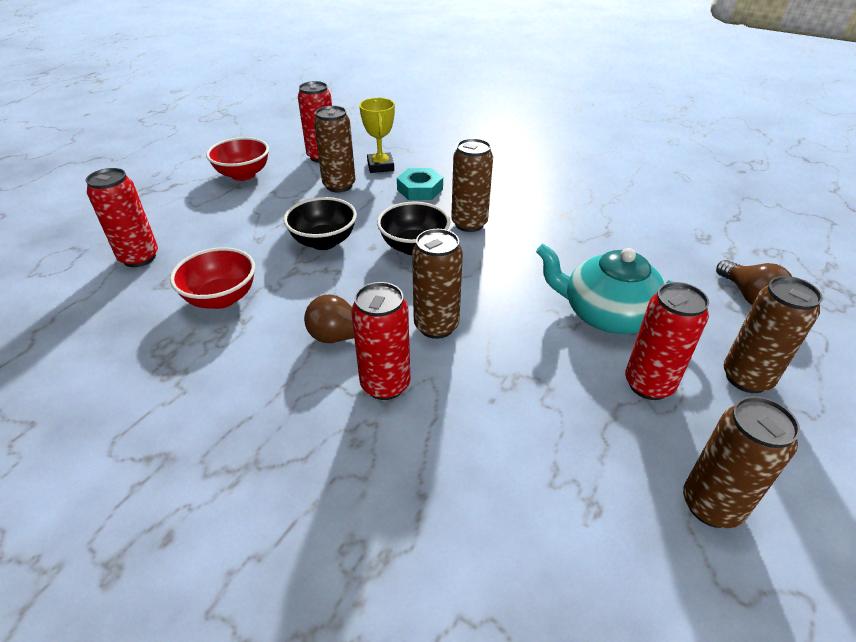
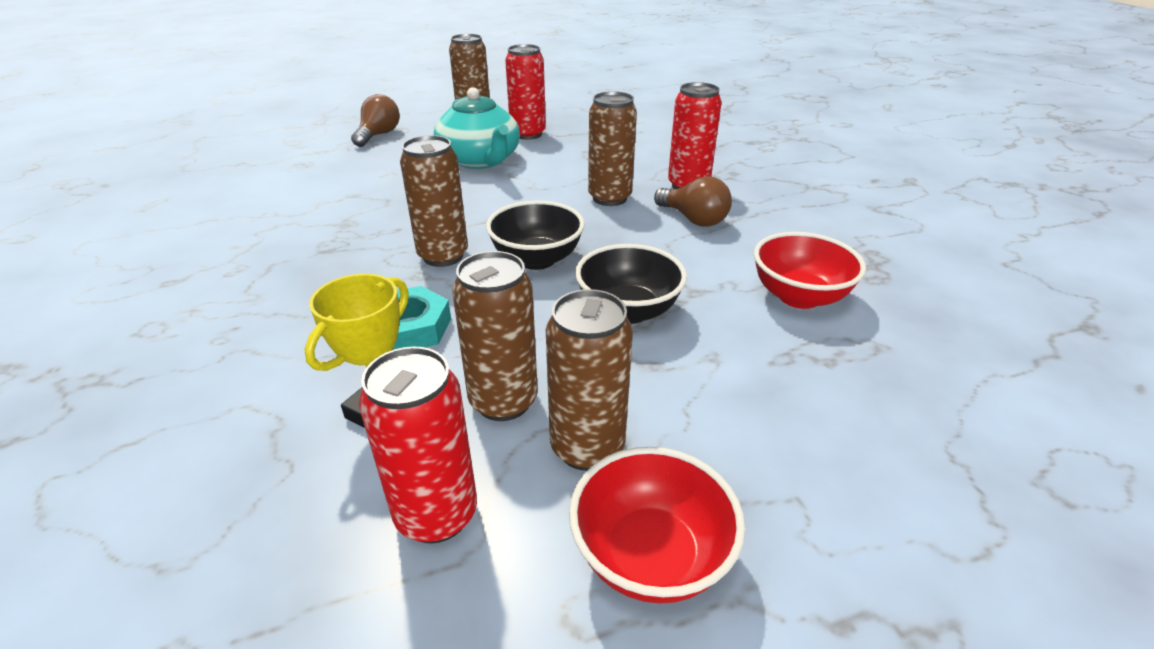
camera: 140 degrees left, 5 degrees down
red can [86,168,158,267] -> none
brown can [683,396,800,528] -> brown can moved to [546,289,633,471]

